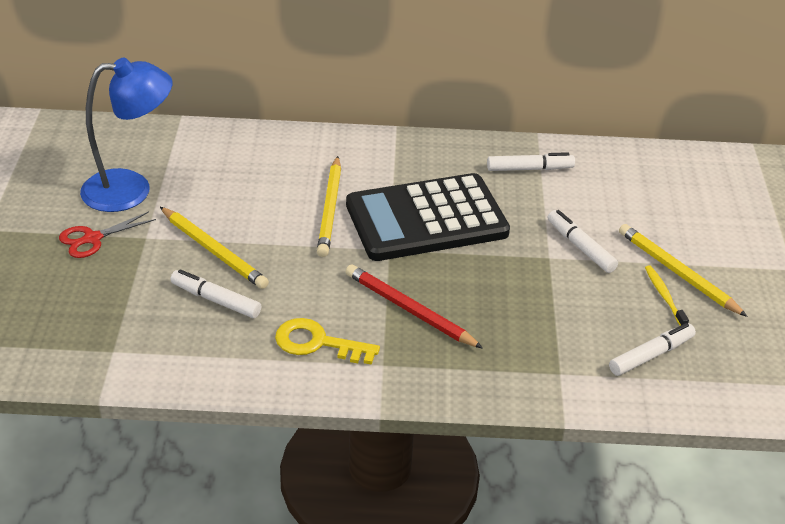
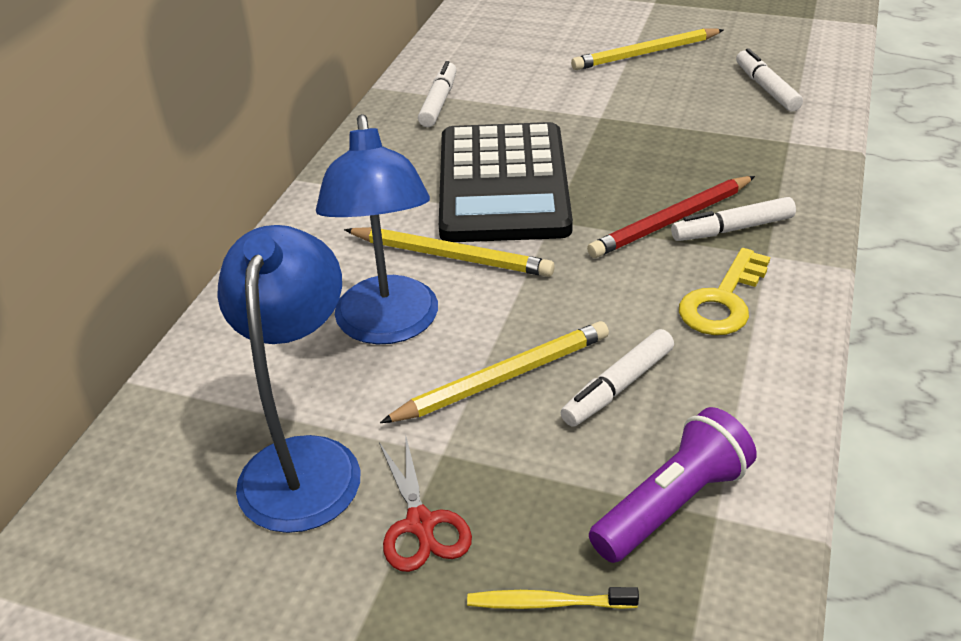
camera: 70 degrees left, 0 degrees up
white marker [548,210,618,273] -> white marker moved to [671,197,796,241]
yellow toothbrush [645,265,689,326] -> yellow toothbrush moved to [467,587,639,609]
none -> blue lamp [316,114,438,345]
none -> purple flashlight [589,407,757,563]

